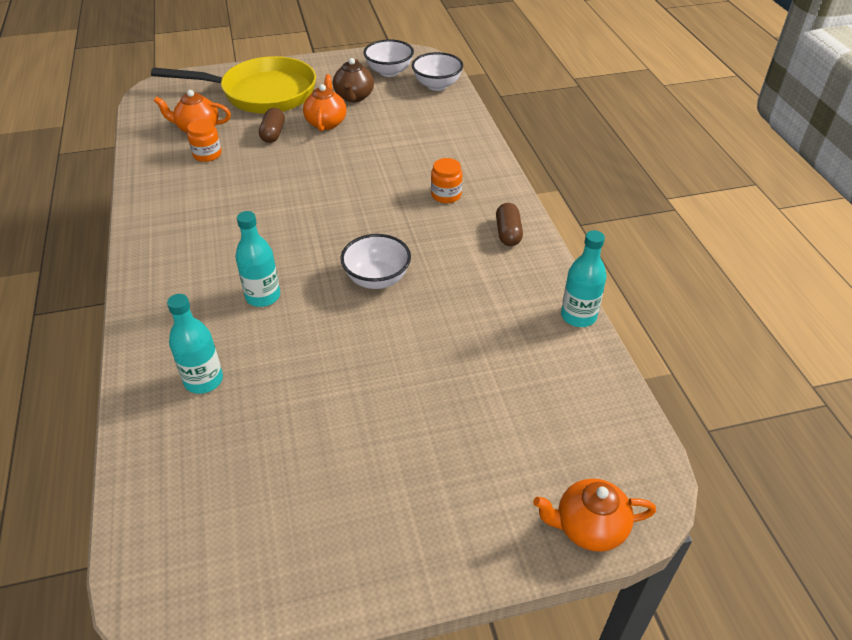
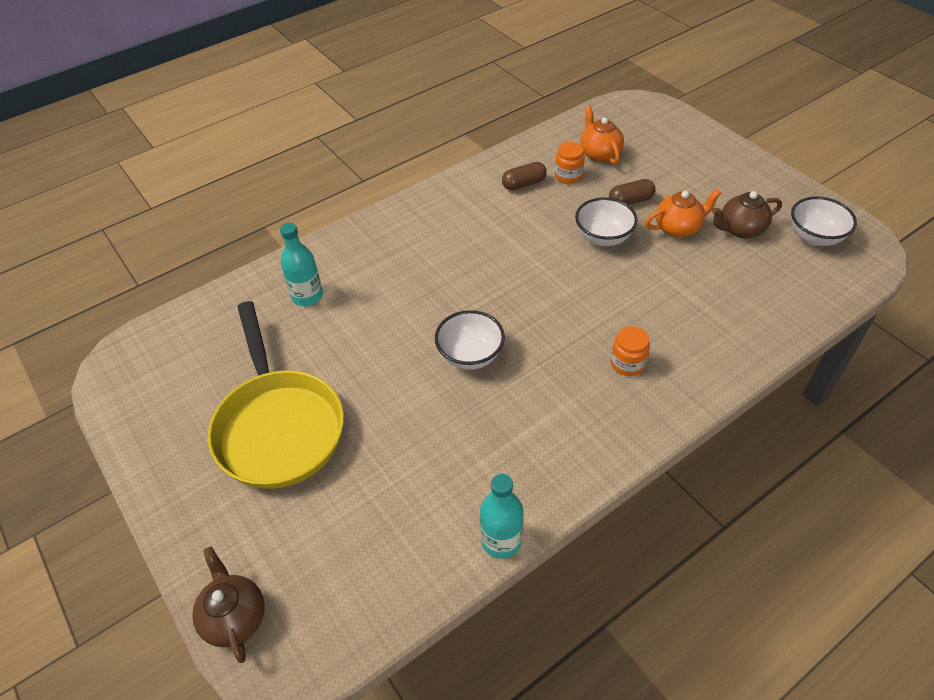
camera: 70 degrees right, 5 degrees up
yellow pan [151,56,316,114] -> yellow pan moved to [208,301,344,489]
turquoise bottle [236,211,280,307] -> none
white bowl [412,52,463,91] -> white bowl moved to [575,197,638,246]
brown capsule [496,203,523,246] -> brown capsule moved to [502,162,547,190]
orange teapot [533,479,656,552] -> brown teapot [192,546,265,663]

